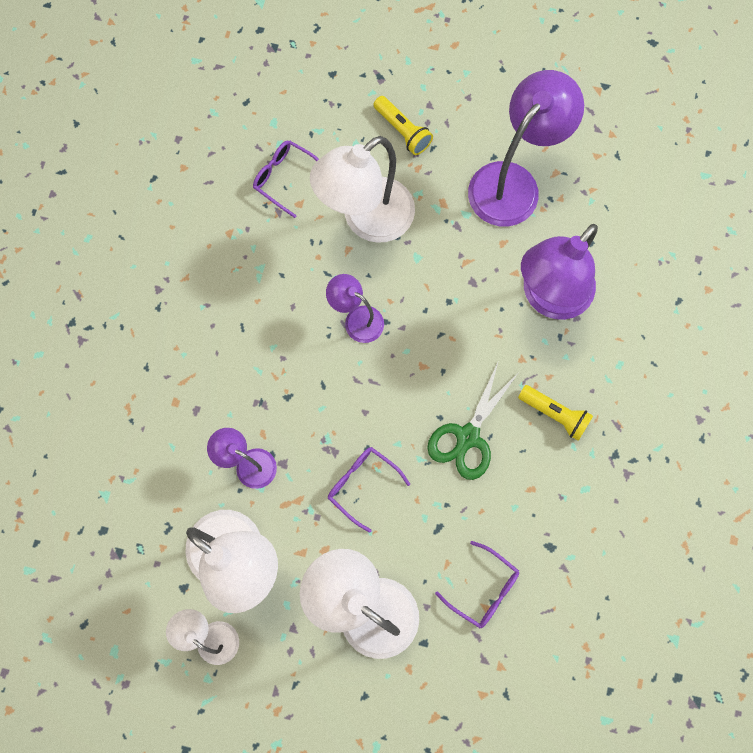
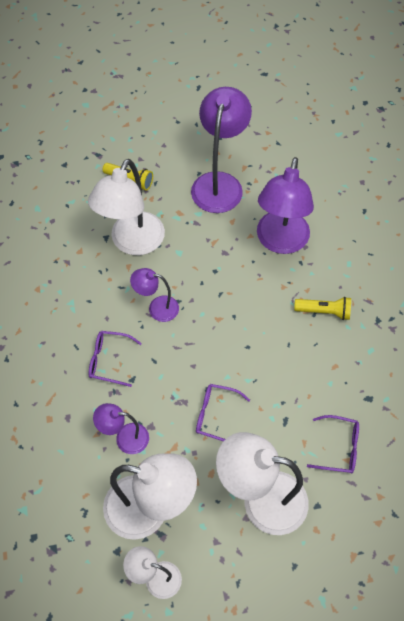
camera: 25 degrees left, 15 degrees down
purple glasses [253,140,319,218] -> purple glasses moved to [89,331,142,387]
green scissors [427,360,520,480] -> none

